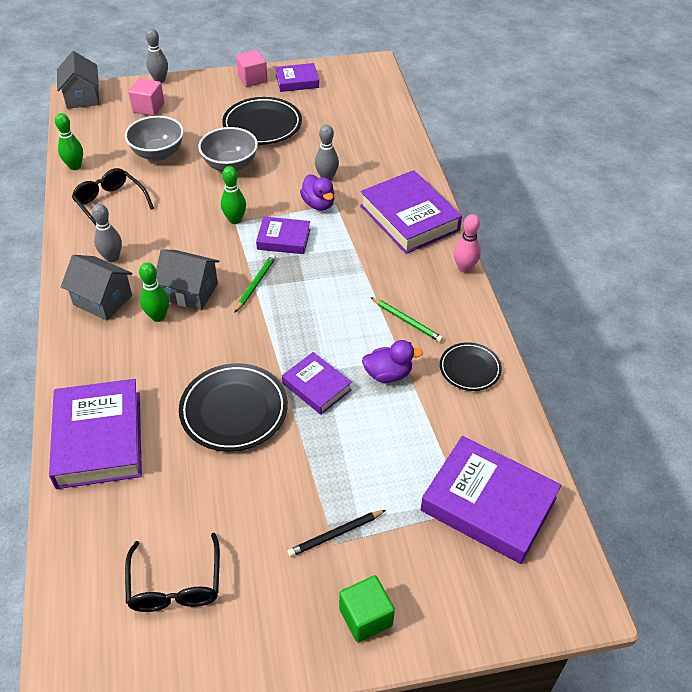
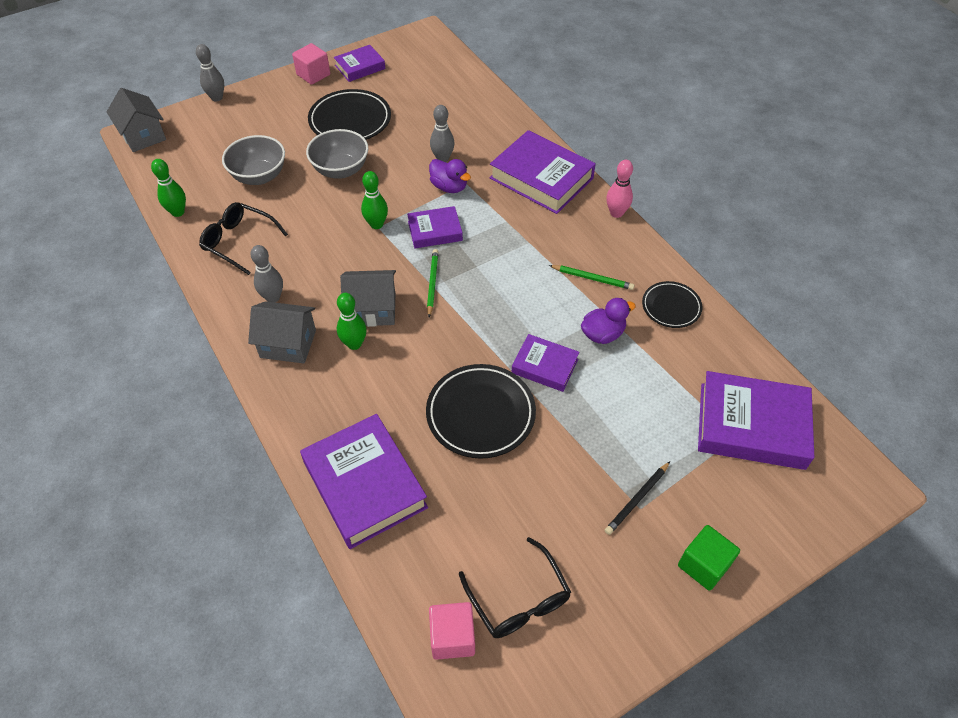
camera: 20 degrees left, 5 degrees up
pink cube [128,78,164,116] -> pink cube moved to [429,602,475,660]

